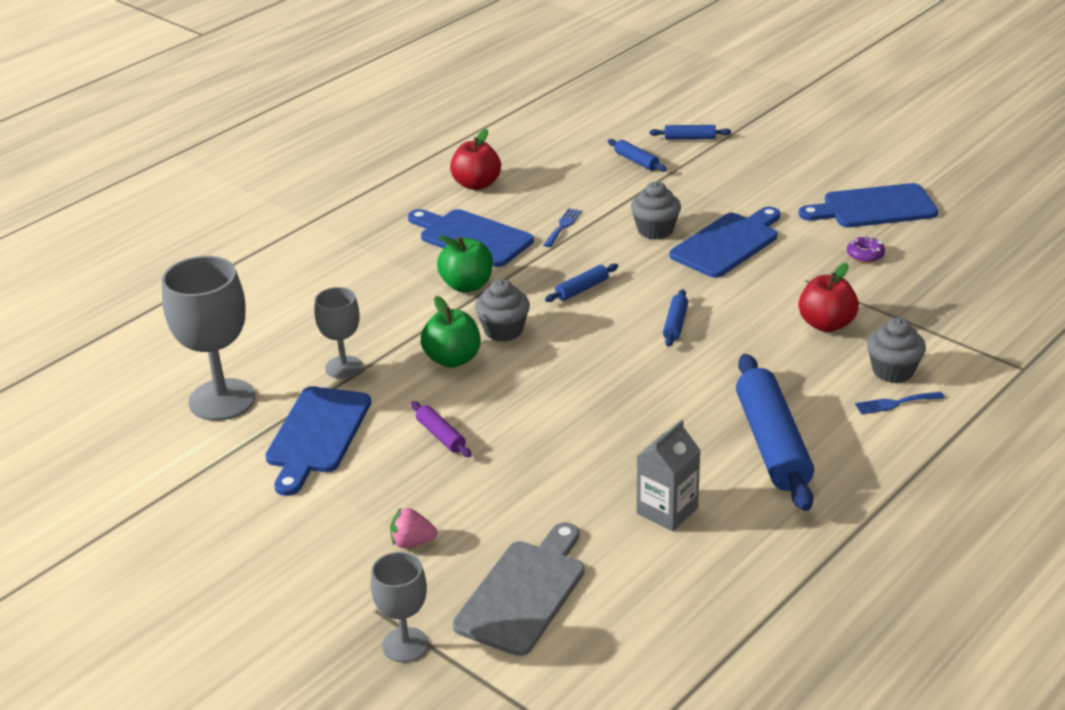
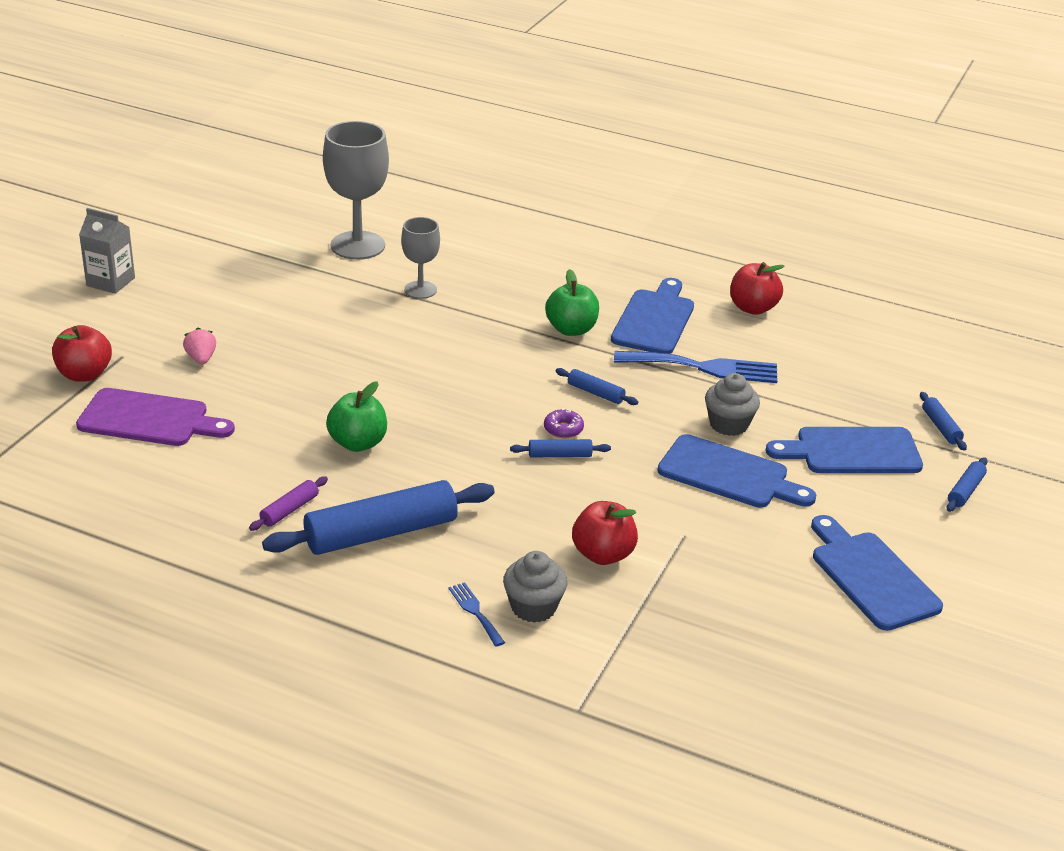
camera: 70 degrees right, 0 degrees up
blue cutting board [265,387,371,496] -> blue cutting board moved to [766,427,923,473]
grey goblet [371,552,429,662] -> red apple [52,325,112,382]
purple rolling pin [411,401,471,457] -> purple rolling pin moved to [249,476,328,531]
green apple [421,296,481,368] -> green apple moved to [326,381,387,452]
grey cutting board [453,522,585,656] -> purple cutting board [76,388,235,446]
grey cupcake [475,279,530,342] -> none
blue fork [544,208,582,247] -> blue fork [614,351,778,383], size x2.07
blue rolling pin [608,139,667,172] -> blue rolling pin moved to [947,457,988,512]
grey carton [637,420,701,531] -> grey carton moved to [79,208,135,294]
purple donut [847,236,885,263] -> purple donut moved to [544,408,584,438]

